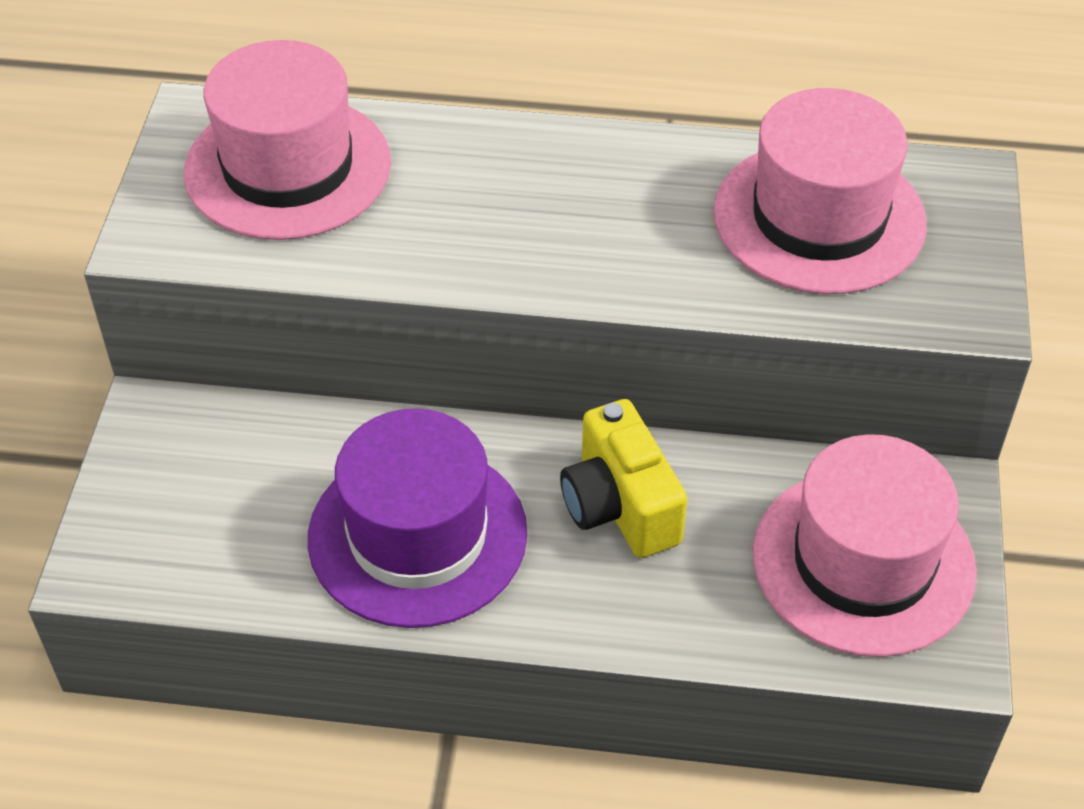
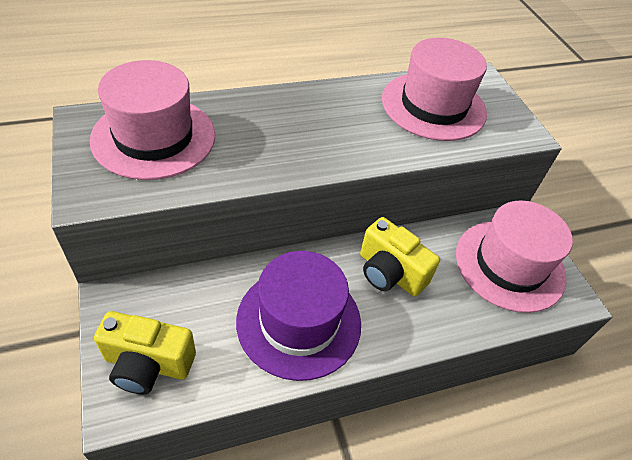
camera: 30 degrees left, 0 degrees up
none -> yellow camera [94,311,196,394]

